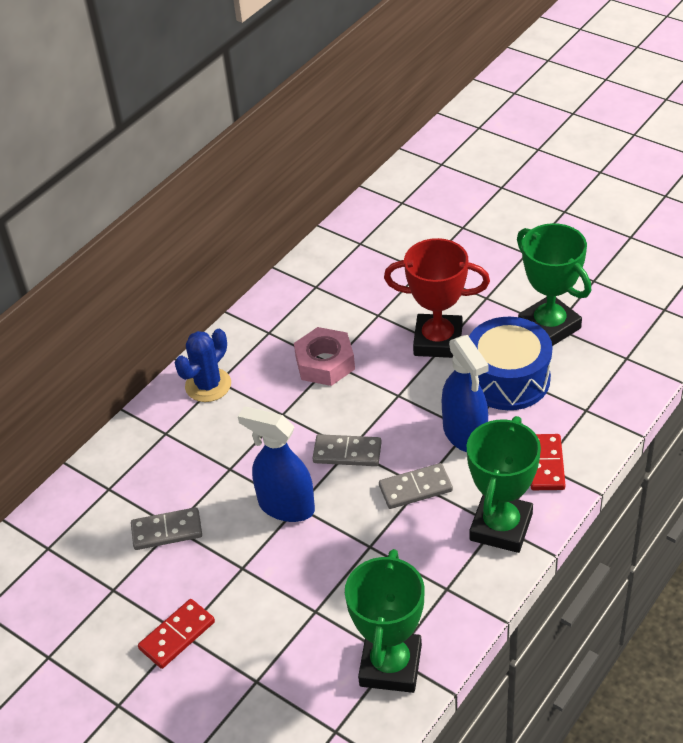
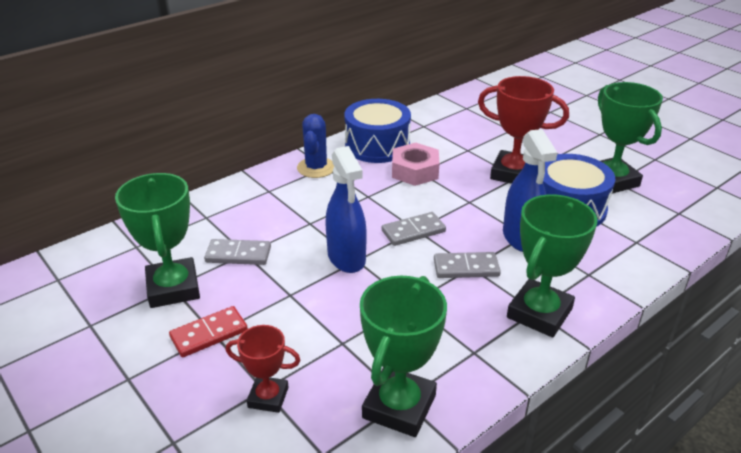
camera: 10 degrees right, 10 degrees down
blue cactus [175,329,231,402] -> blue cactus turned 45 degrees counterclockwise [297,114,334,178]
blue spray bottle [238,407,315,522] -> blue spray bottle turned 150 degrees counterclockwise [325,146,367,273]
grey domino [312,434,382,466] -> grey domino turned 45 degrees counterclockwise [382,212,446,246]
red domino [531,434,565,490] -> none
none -> green trophy [115,173,200,308]
none -> red trophy [226,325,300,413]
none -> blue drum [344,99,411,163]

